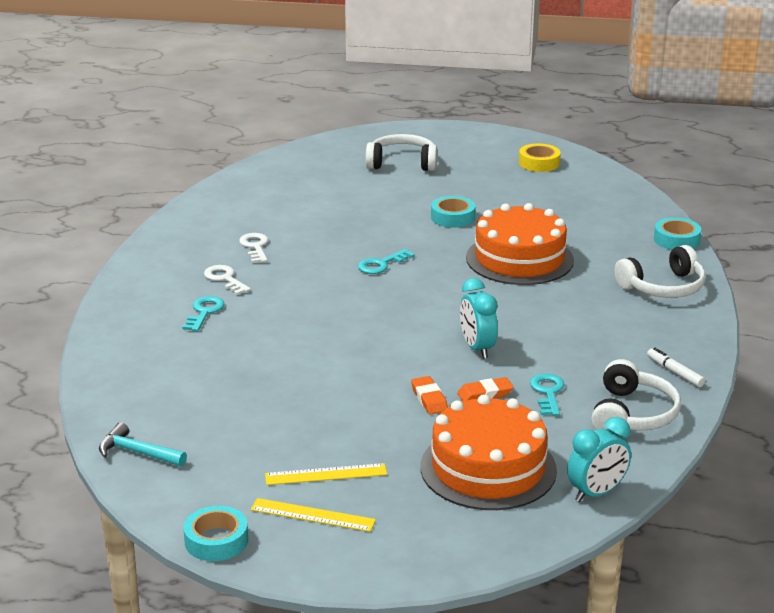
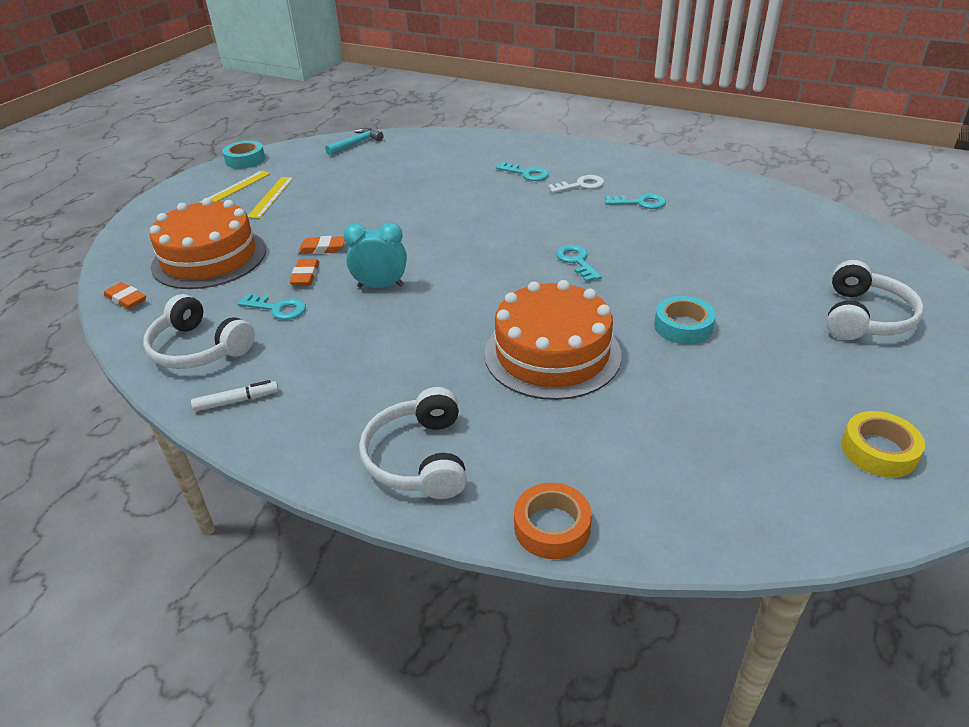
camera: 110 degrees right, 10 degrees up
white key [239,233,268,263] -> turquoise key [605,194,666,209]
turquoise clock [567,417,631,502] -> orange eraser [104,282,146,309]
turquoise tape [654,217,701,250] -> orange tape [514,483,592,559]

